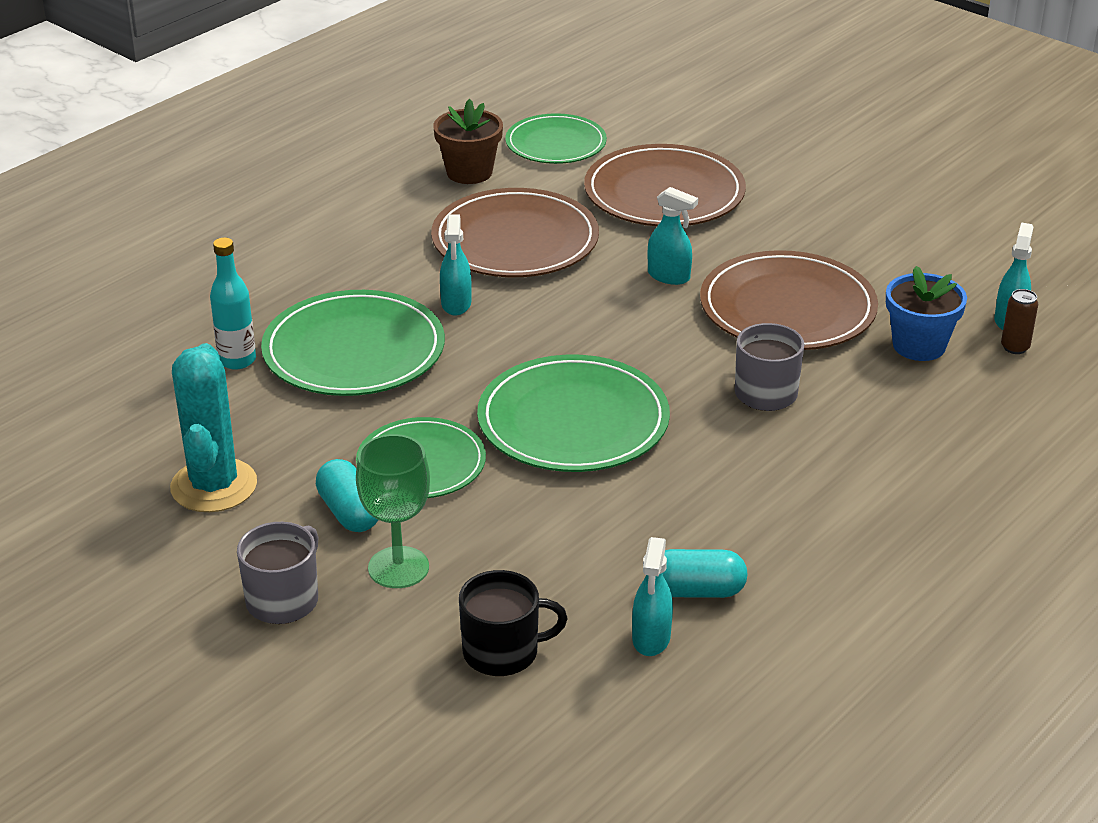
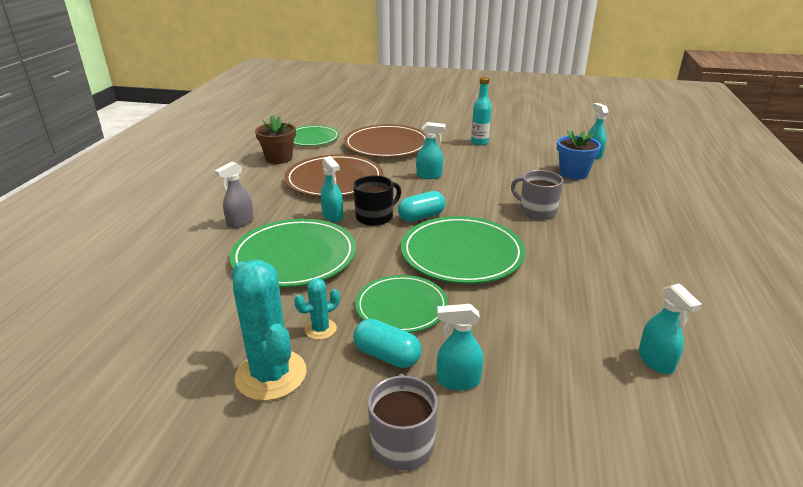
camera: 30 degrees left, 5 degrees down
turquoise bottle [210,238,256,370] -> turquoise bottle moved to [471,77,492,145]
green goblet [356,434,430,588] -> turquoise spray bottle [437,304,484,390]
black mug [459,570,568,676] -> black mug moved to [353,175,401,226]
turquoise capsule [662,549,748,598] -> turquoise capsule moved to [398,191,446,222]
brown plate [700,250,878,350] -> none
brown can [1001,289,1038,354] -> none
none -> grey spray bottle [215,162,254,228]
none -> turquoise cactus [294,278,340,340]

